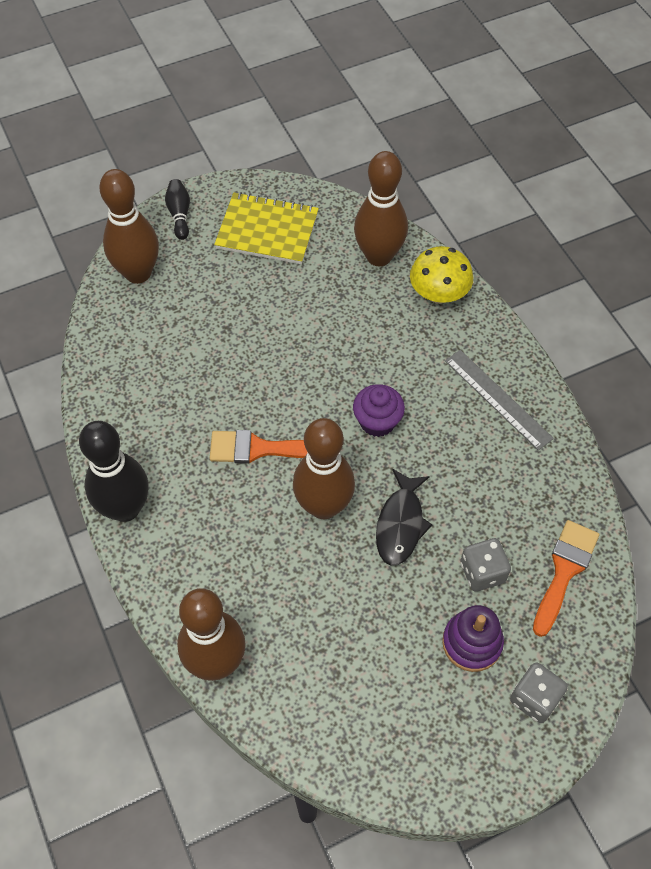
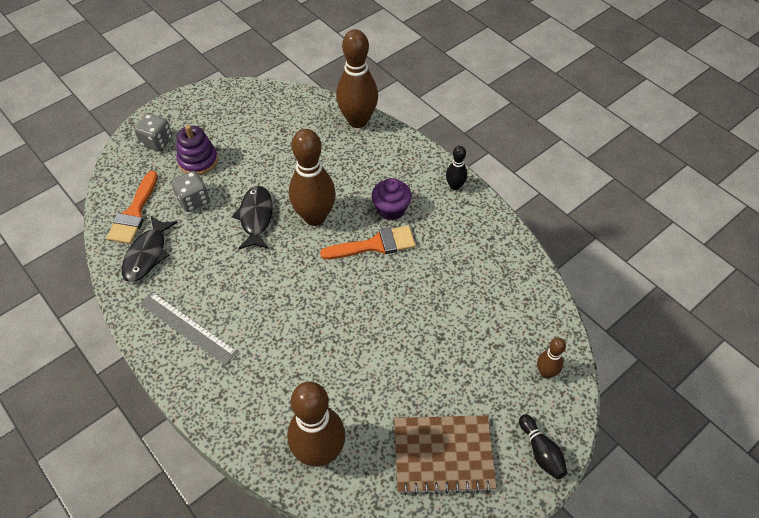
camera: 165 degrees right, 5 degrees down
black bowling pin [79,421,149,522] -> black bowling pin [446,146,467,190], size x0.49
brown bowling pin [99,169,159,284] -> brown bowling pin [537,338,566,378], size x0.49
yellow notebook [214,192,319,264] -> brown notebook [394,415,497,495]
purple cupcake [353,384,405,437] -> purple cupcake moved to [372,178,412,220]
yellow mushroom [410,246,473,304] -> none
none -> black fish [122,215,178,282]

